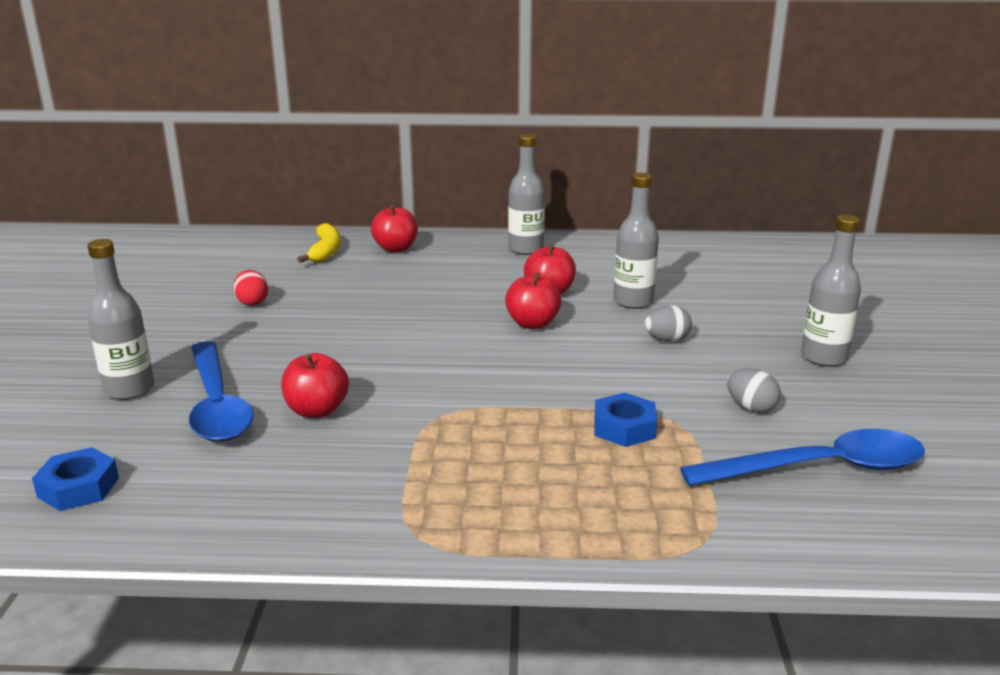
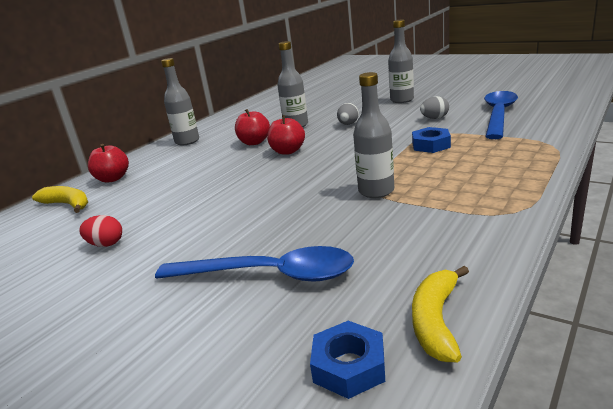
camera: 55 degrees left, 0 degrees up
grey bottle [87,239,154,400] -> grey bottle moved to [353,72,394,198]
red apple [281,353,349,418] -> none
none -> yellow banana [412,266,469,362]

